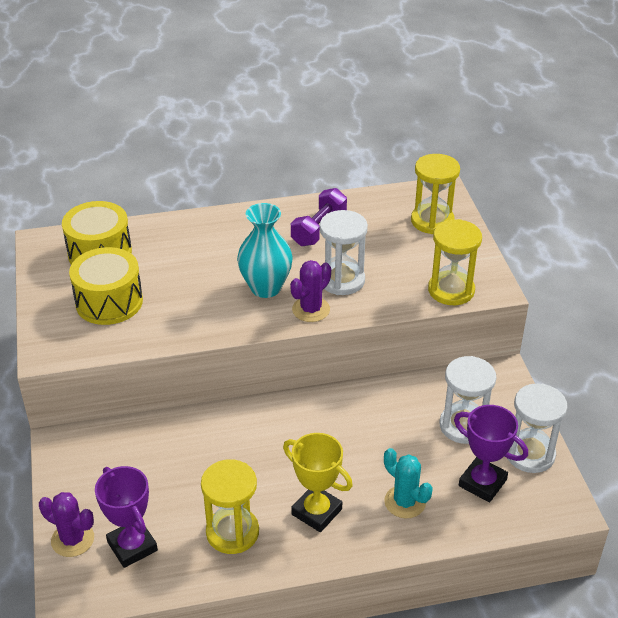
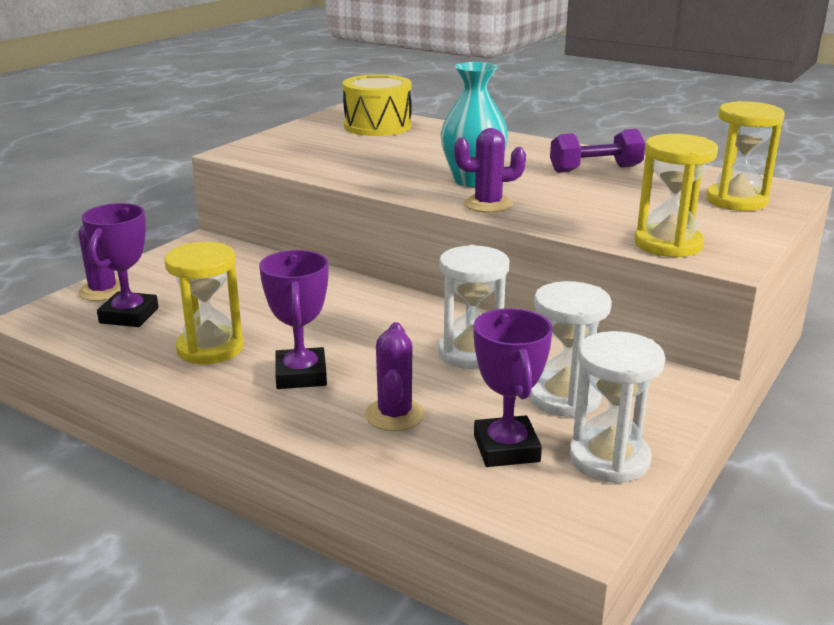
camera: 45 degrees right, 15 degrees down
yellow drum [69,247,143,325] -> none
yellow trophy [283,433,353,532] -> purple trophy [259,250,329,389]
white hourglass [320,210,368,295] -> white hourglass moved to [438,245,509,369]
turquoise cactus [384,448,433,518] -> purple cactus [365,322,425,431]

